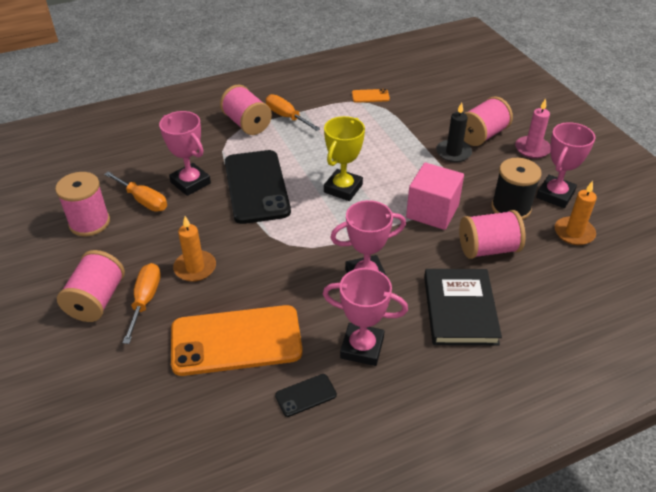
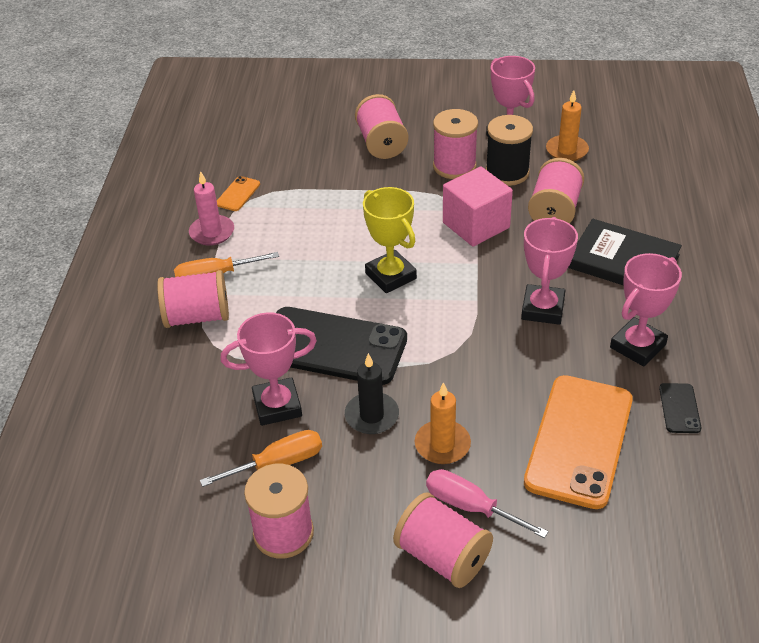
camera: 60 degrees left, 0 degrees up
orange screwdriver [123,263,161,344] -> pink screwdriver [426,469,549,538]
black candle [436,102,472,162] -> black candle moved to [345,353,399,434]
pink candle [515,98,551,159] -> pink candle moved to [189,171,234,246]
none -> pink spool [433,109,478,179]

